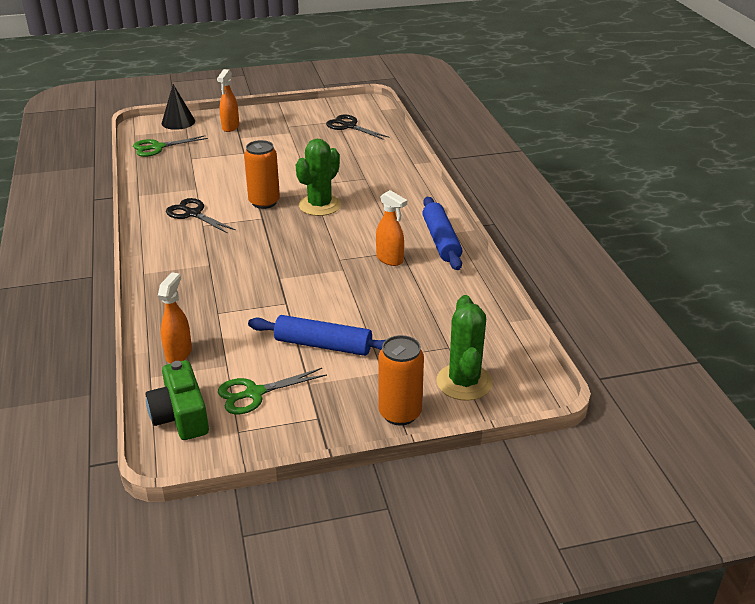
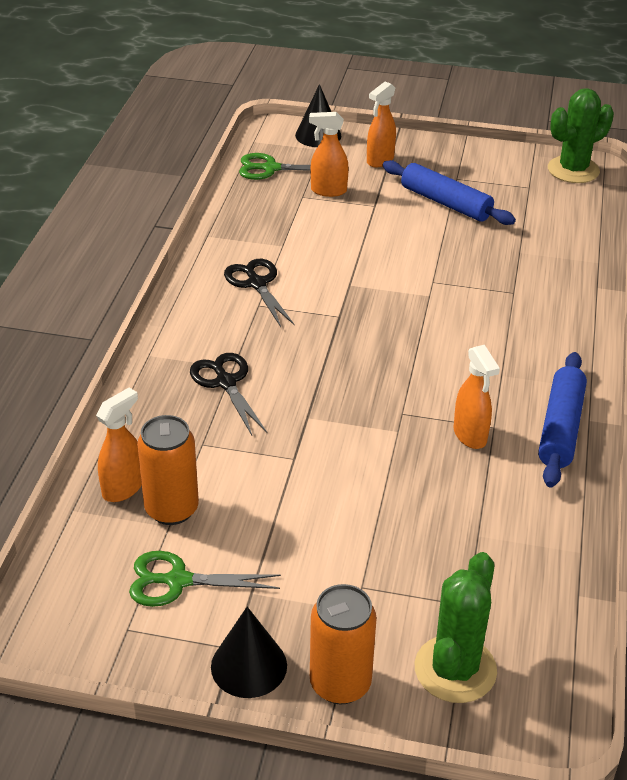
camera: 25 degrees right, 5 degrees up
green camera [146,360,209,440] -> none
orange can [244,140,280,209] -> orange can moved to [137,415,199,525]
blue rolling pin [248,315,385,356] -> blue rolling pin moved to [382,160,516,225]
green cactus [296,139,341,216] -> green cactus moved to [548,88,614,183]
black scissors [326,114,390,140] -> black scissors moved to [190,353,267,435]
none -> black cone [211,607,287,698]
none -> orange spray bottle [309,112,349,197]

